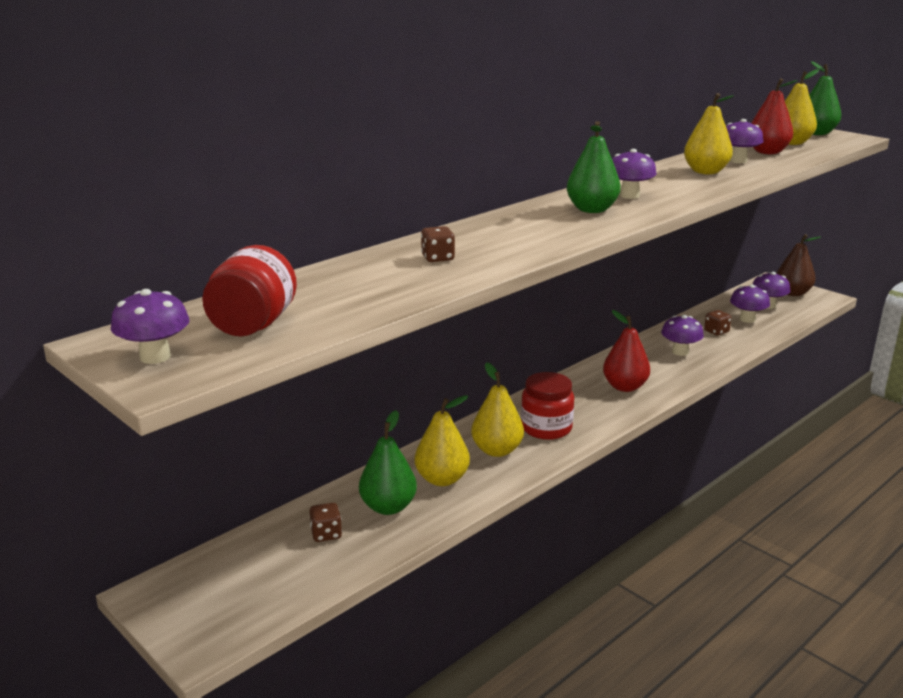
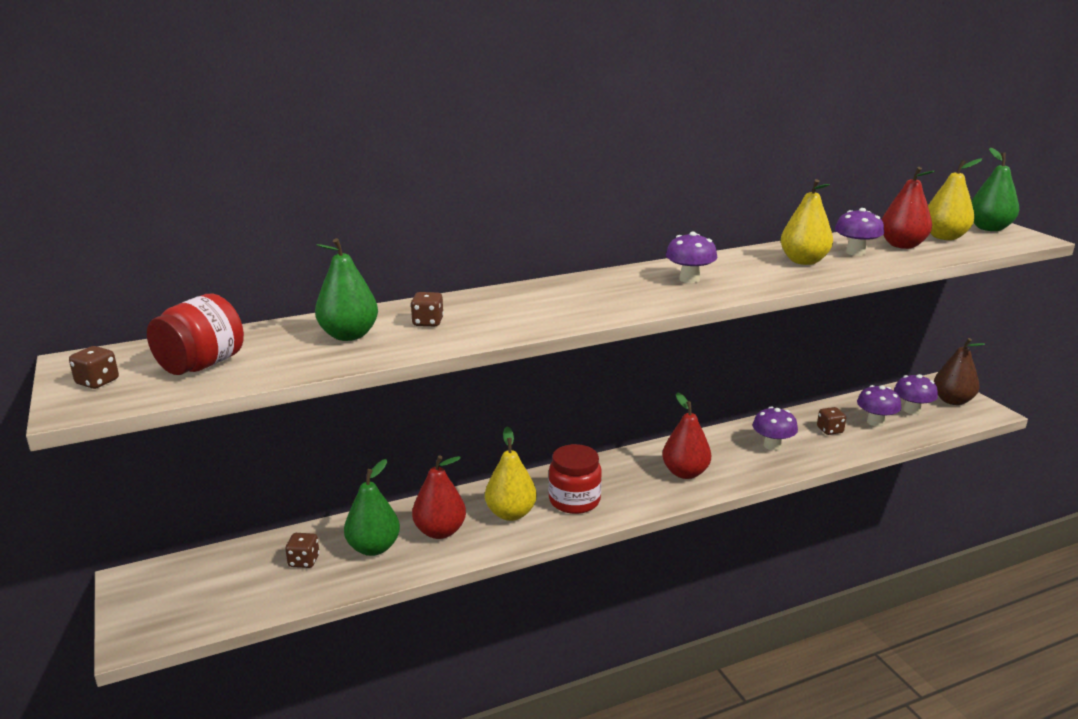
camera: 20 degrees right, 0 degrees up
purple mushroom [111,289,189,364] -> brown dice [69,346,119,389]
yellow pear [415,395,470,486] -> red pear [412,455,466,539]
green pear [567,121,621,213] -> green pear moved to [315,238,378,341]

